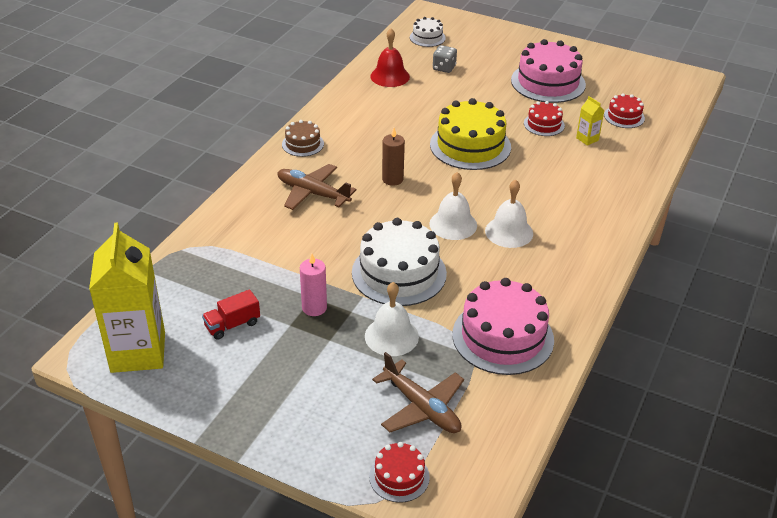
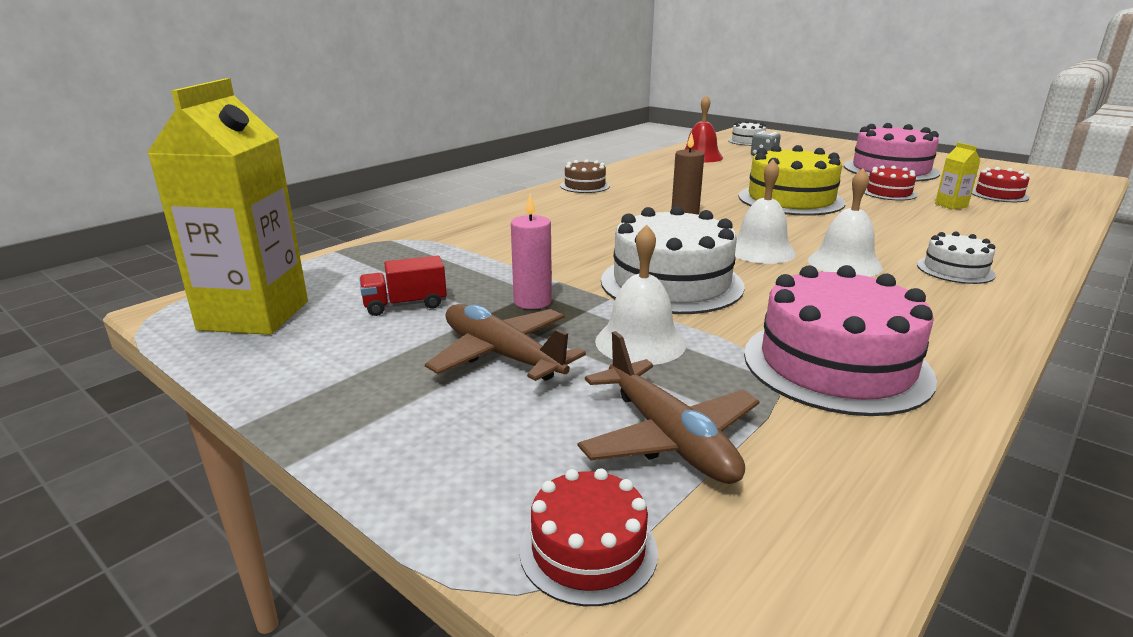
camera: 15 degrees right, 15 degrees down
brown plane [277,164,356,210] -> brown plane moved to [425,304,586,381]
none -> white cake [917,231,996,284]

